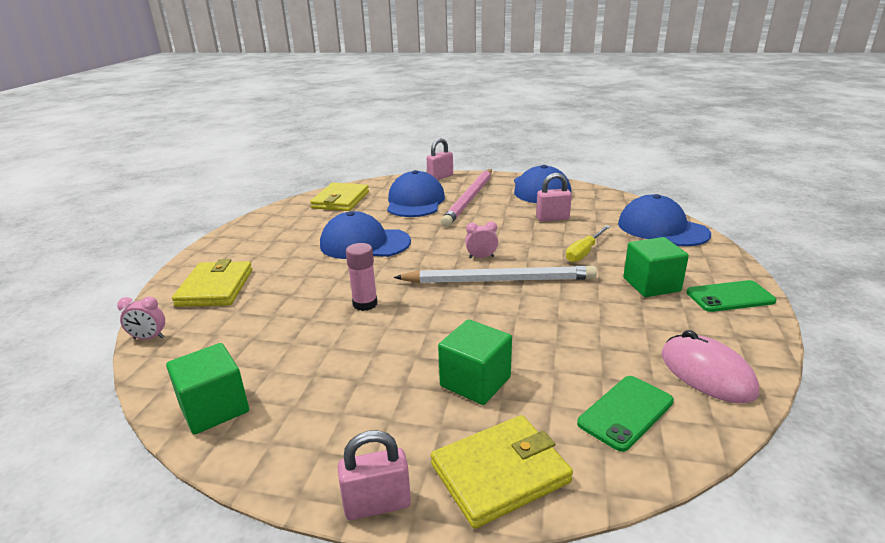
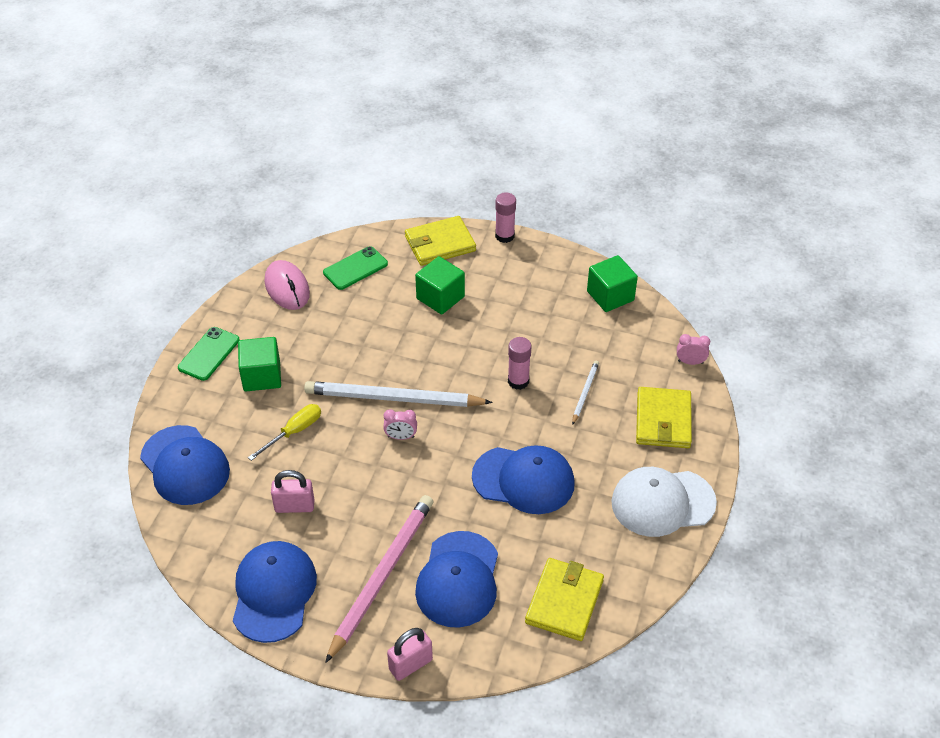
camera: 175 degrees left, 20 degrees up
pink padlock [338,430,411,520] -> pink glue stick [495,192,516,243]
green phone [686,280,777,312] -> green phone turned 60 degrees counterclockwise [178,327,240,381]
none -> white pencil [572,361,599,425]
none -> white cap [611,467,717,537]

